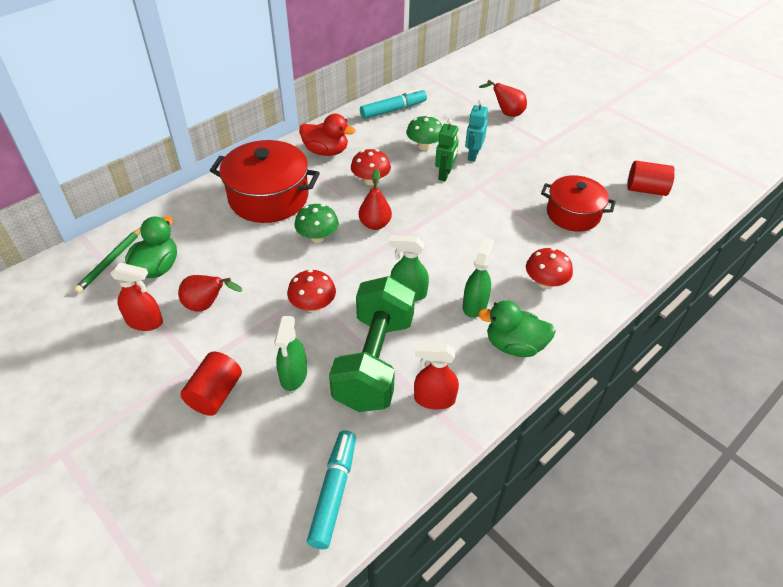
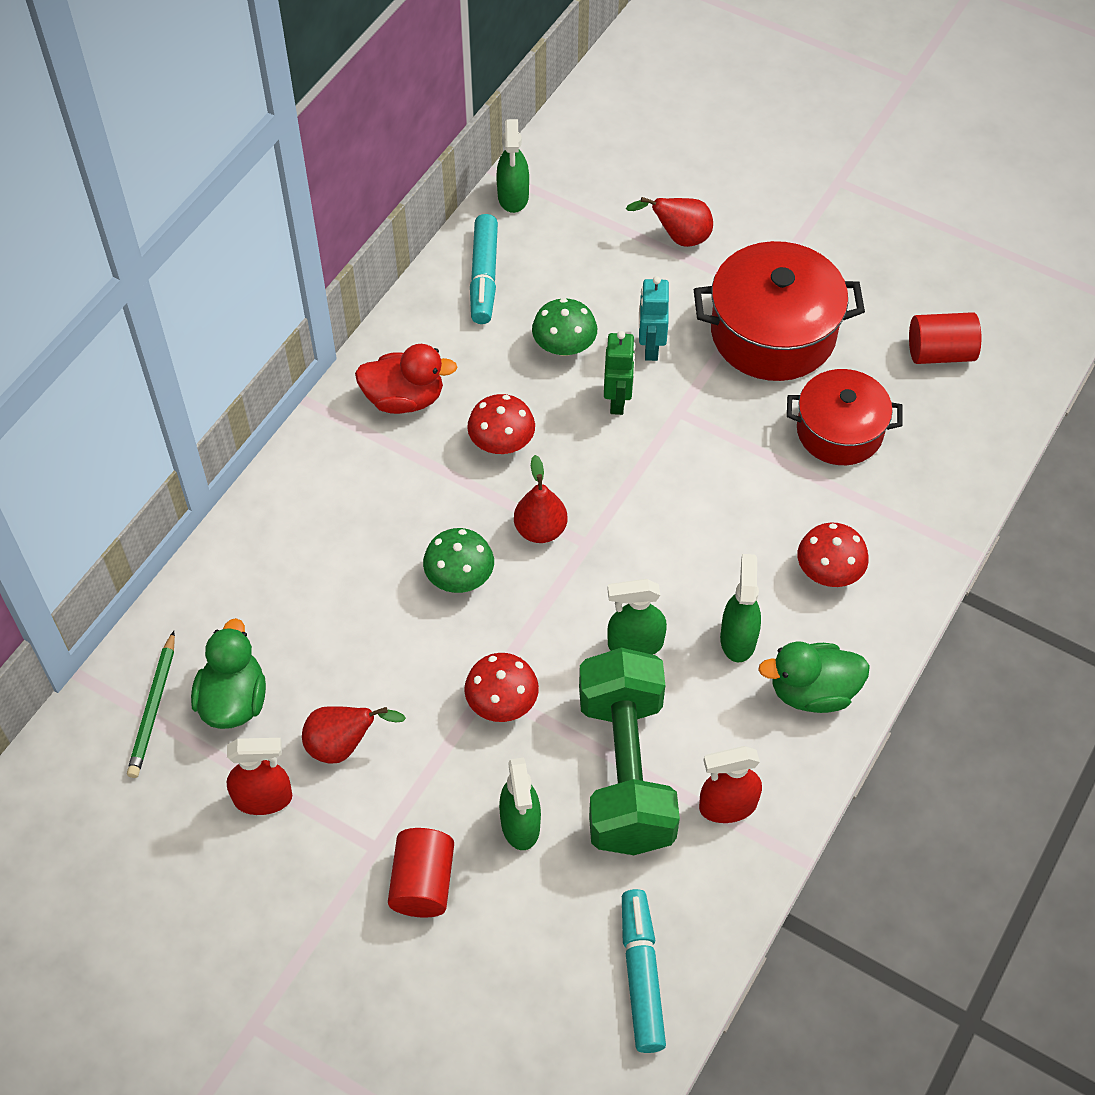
camera: 15 degrees left, 10 degrees up
red pot [210,140,320,223] -> red pot moved to [694,241,865,381]
turquoise marker [360,88,427,119] -> turquoise marker turned 135 degrees clockwise [470,214,498,324]
none -> green spray bottle [496,119,529,213]

